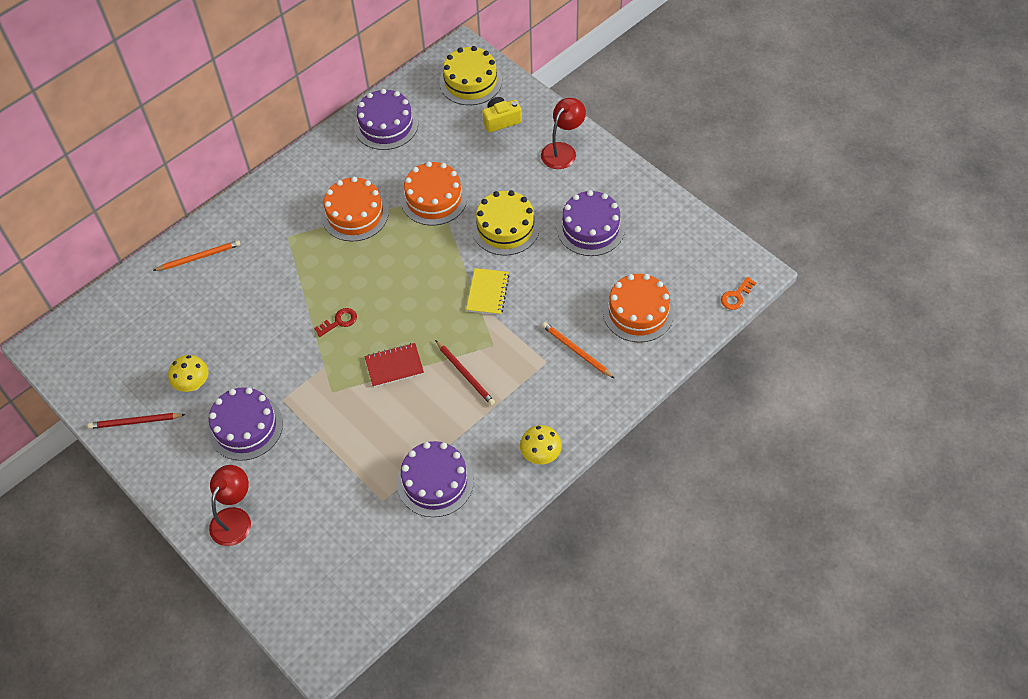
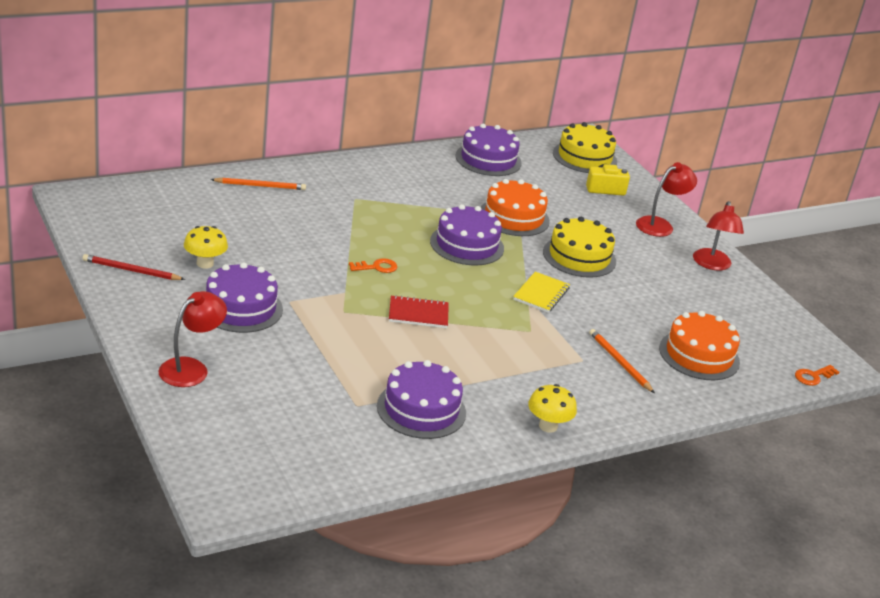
camera: 10 degrees right, 25 degrees down
red key [314,308,357,337] -> orange key [349,258,397,273]
orange cake [321,177,389,242] -> none
red pencil [435,340,495,406] -> none
purple cake [557,190,625,256] -> purple cake moved to [430,204,504,265]
none -> red lamp [693,201,744,271]

